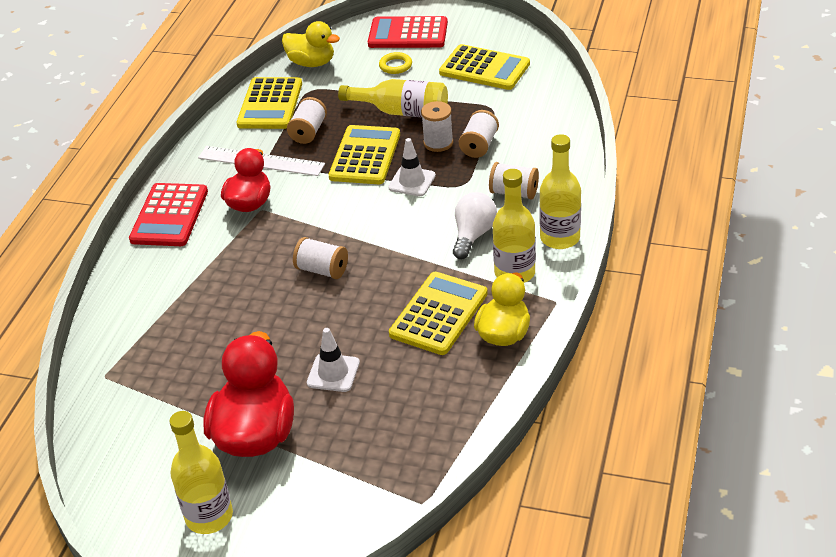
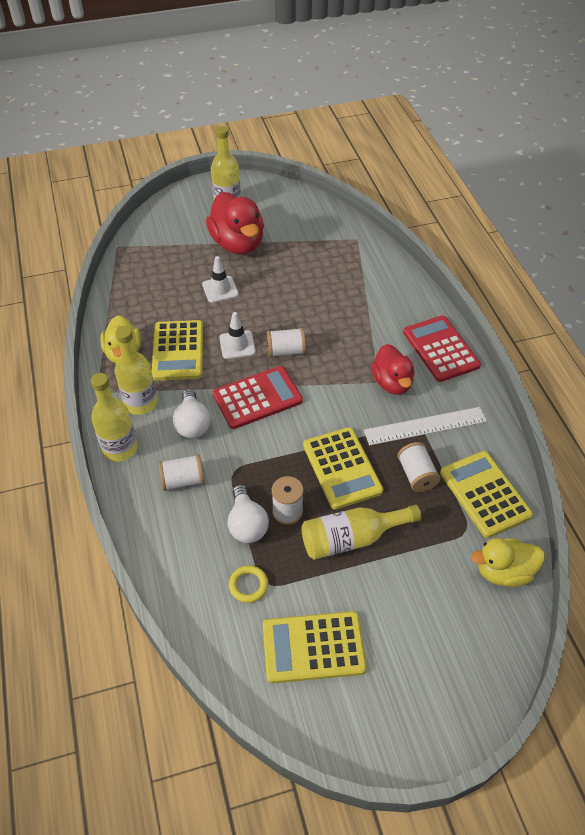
camera: 145 degrees right, 10 degrees up
red calculator [368,16,448,48] -> red calculator moved to [213,366,303,429]
yellow ring [379,52,412,74] -> yellow ring moved to [229,565,268,603]
white traffic cone [388,138,436,196] -> white traffic cone moved to [219,312,256,359]
white spool [459,110,499,158] -> white light bulb [228,485,269,543]

